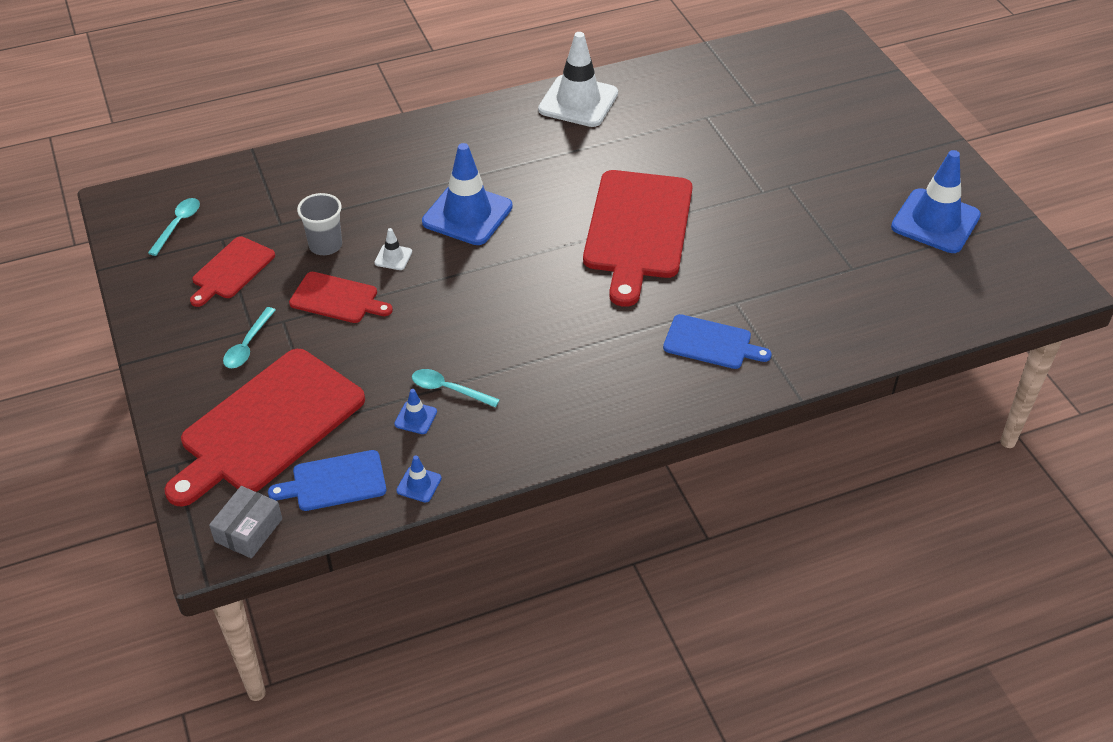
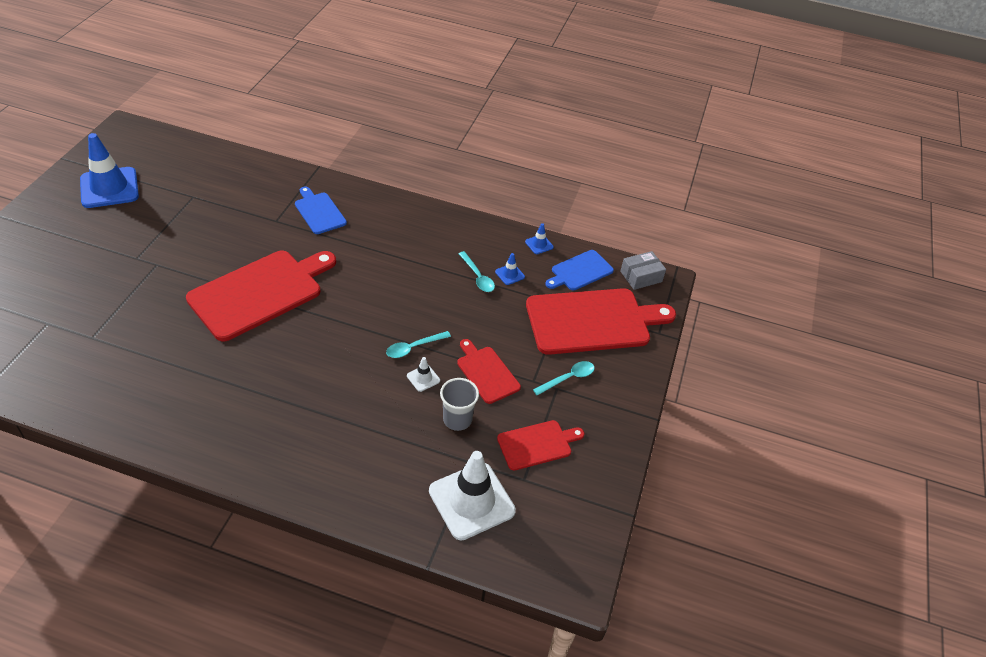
camera: 145 degrees left, 0 degrees up
turquoise spoon [148,198,200,256] -> turquoise spoon moved to [386,331,451,358]
blue cutting board [268,450,386,511] -> blue cutting board turned 120 degrees clockwise [545,250,614,291]
blue traffic cone [422,143,513,245] -> none
white traffic cone [538,32,618,127] -> white traffic cone moved to [429,451,516,540]

